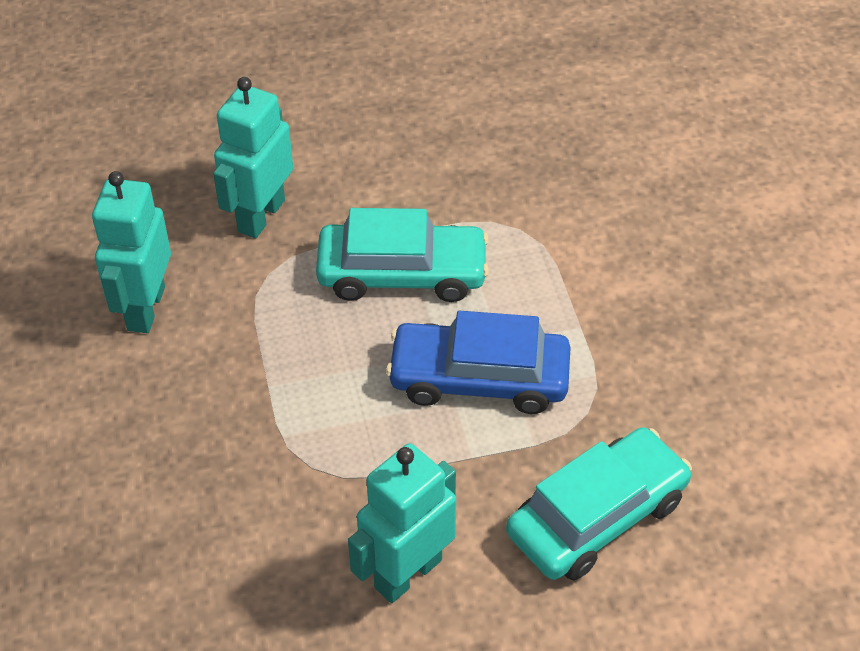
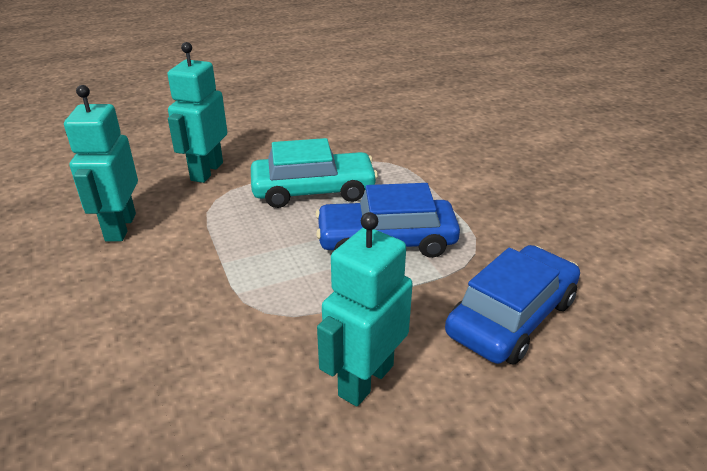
camera: 10 degrees left, 15 degrees down
turquoise car [506,427,692,581] -> blue car [445,245,580,365]

